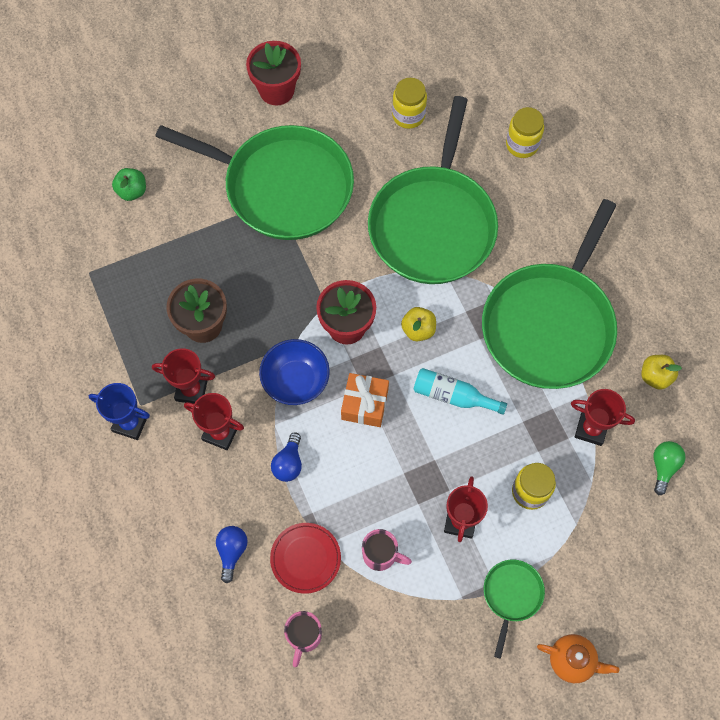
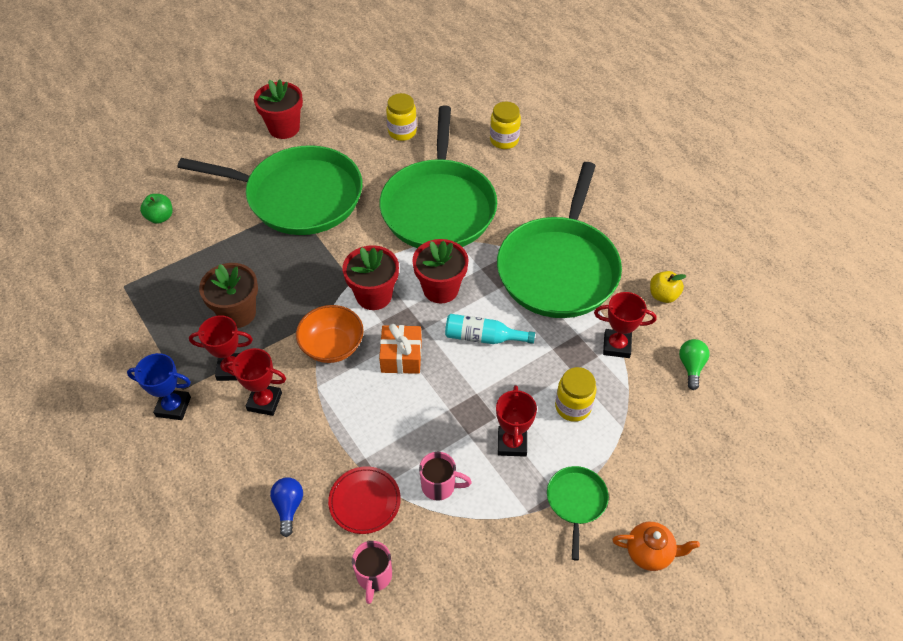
camera: 10 degrees left, 15 degrees down
blue bowl [259,339,330,405] -> orange bowl [296,305,364,363]
blue light bulb [271,432,302,482] -> none
yellow apple [401,307,436,341] -> red flower pot [412,239,469,303]

